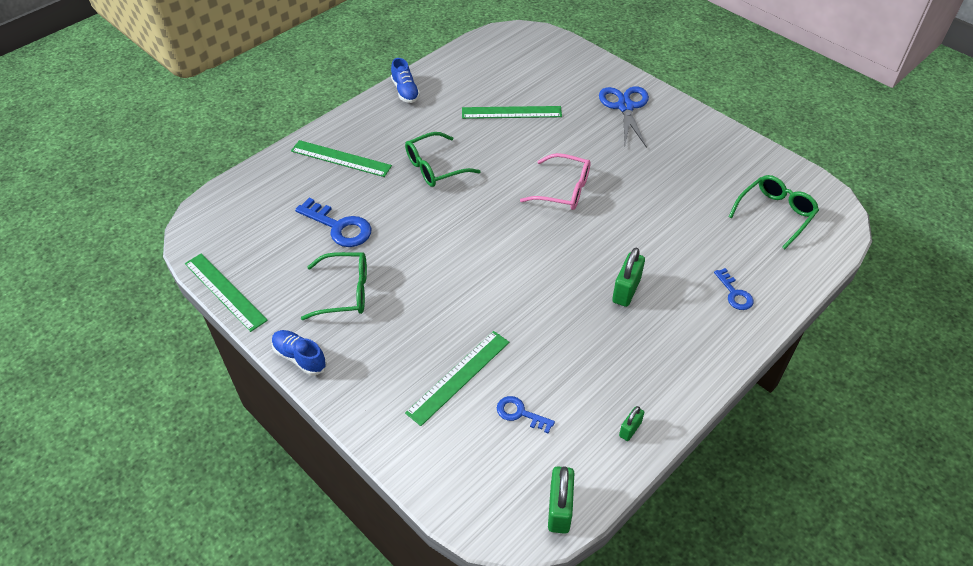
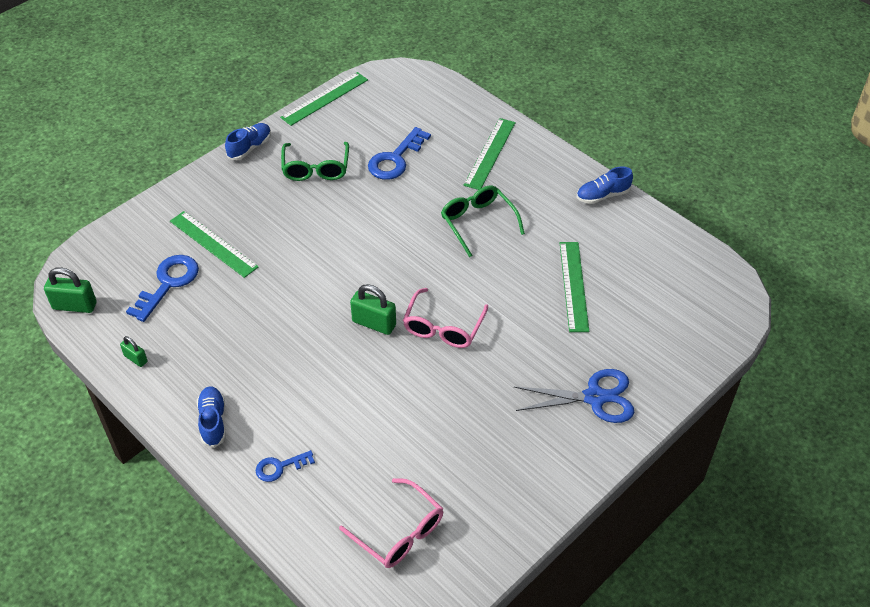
camera: 90 degrees right, 0 degrees up
blue key [497,396,555,433] -> blue key [126,255,199,322], size x1.72
green padlock [612,248,645,307] -> green padlock moved to [350,284,396,335]
green glasses [729,175,819,249] -> pink glasses [339,478,443,568]
none -> blue shoe [197,386,226,448]

